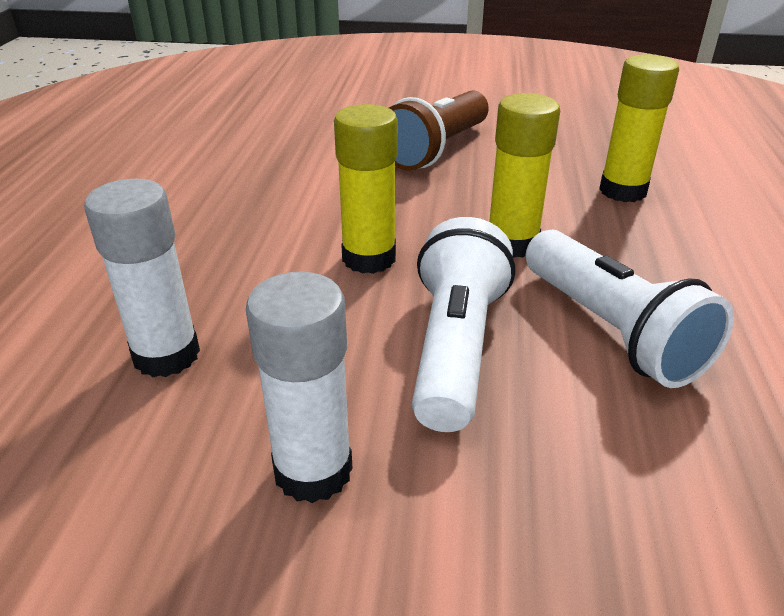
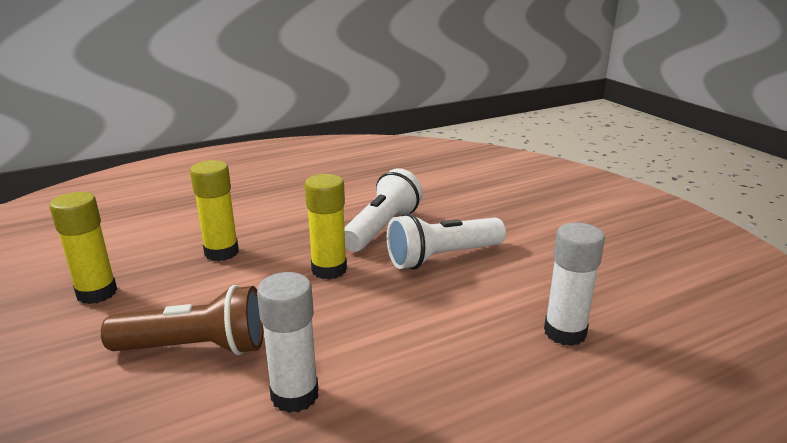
camera: 125 degrees left, 10 degrees down
white glue stick [246,272,353,503] -> white glue stick moved to [257,272,319,413]
yellow glue stick [334,104,398,274] -> yellow glue stick moved to [50,192,117,304]

